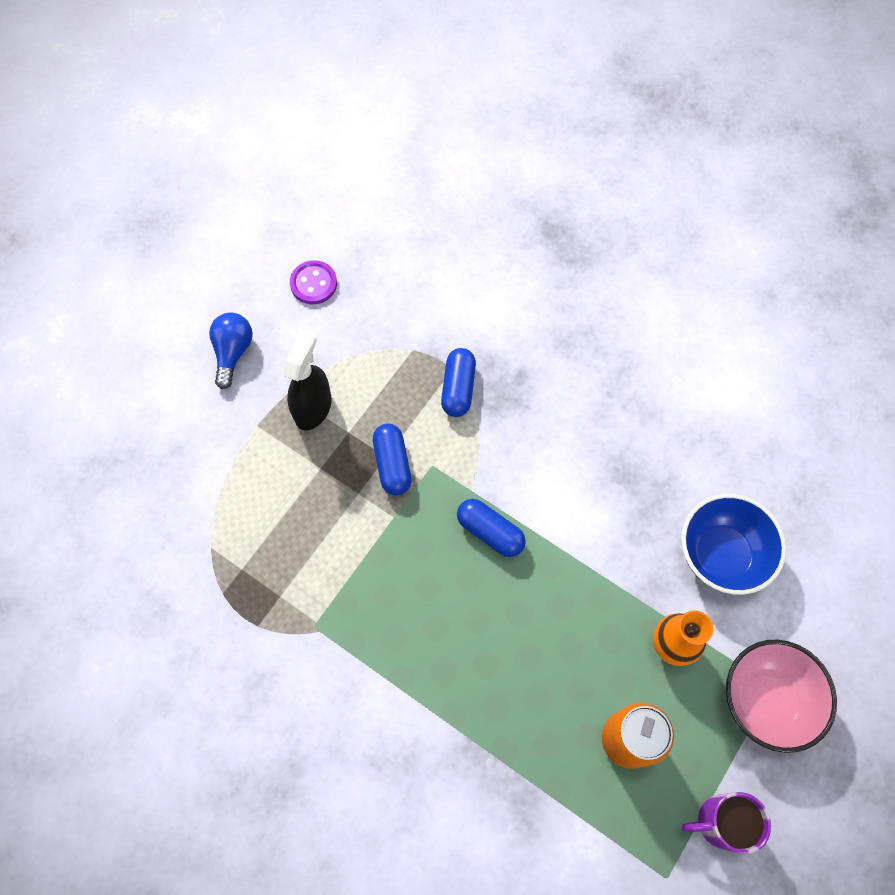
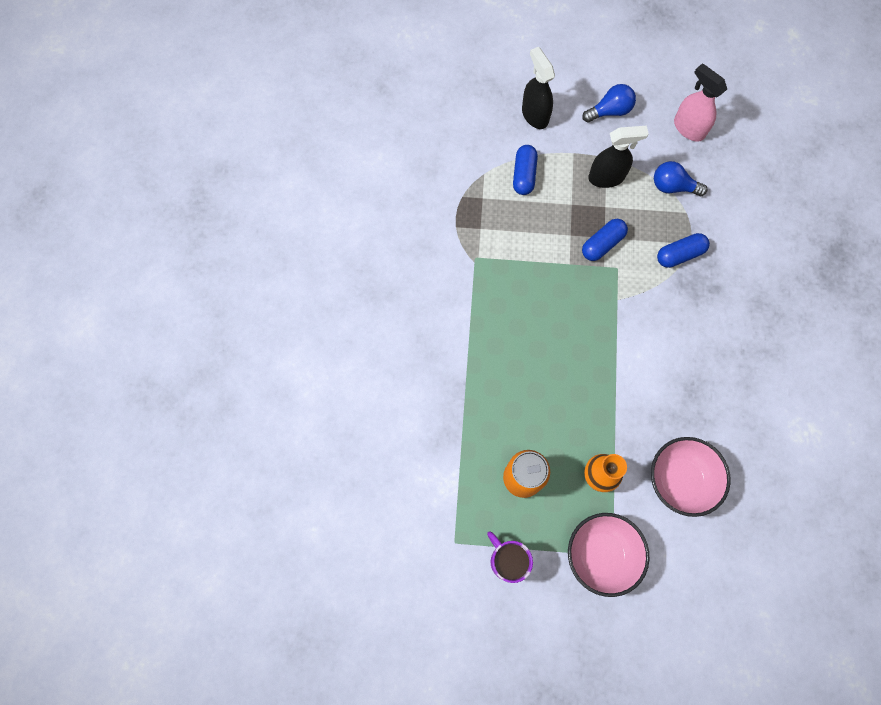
camera: 60 degrees right, 5 degrees up
purple button [290,260,337,304] -> pink spray bottle [674,63,727,142]
blue capsule [457,499,526,557] -> blue capsule moved to [513,145,538,195]
blue bowl [682,494,786,595] -> pink bowl [651,437,731,517]
none -> black spray bottle [522,47,555,129]
none -> blue light bulb [654,161,707,196]

